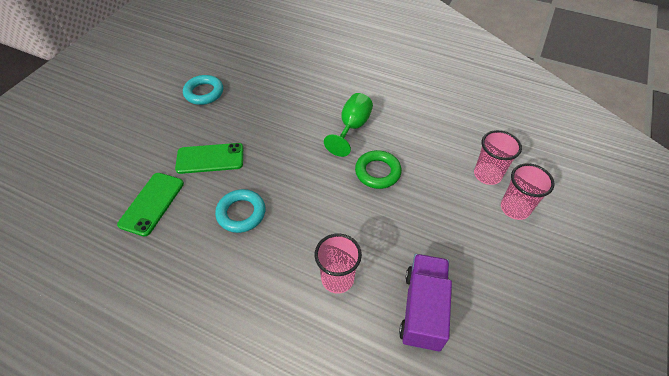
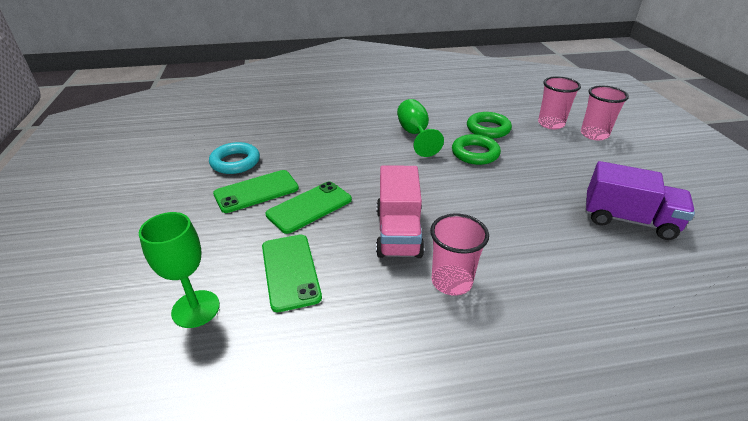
camera: 35 degrees left, 15 degrees down
turquoise ring [215,189,266,233] -> pink truck [376,165,424,258]
pink cup [315,234,362,294] -> pink cup moved to [430,214,489,296]
purple truck [399,254,452,351] -> purple truck turned 135 degrees clockwise [585,161,695,240]
none -> green goblet [139,212,220,328]
none -> green phone [213,170,299,213]
none -> green ring [467,112,512,138]

